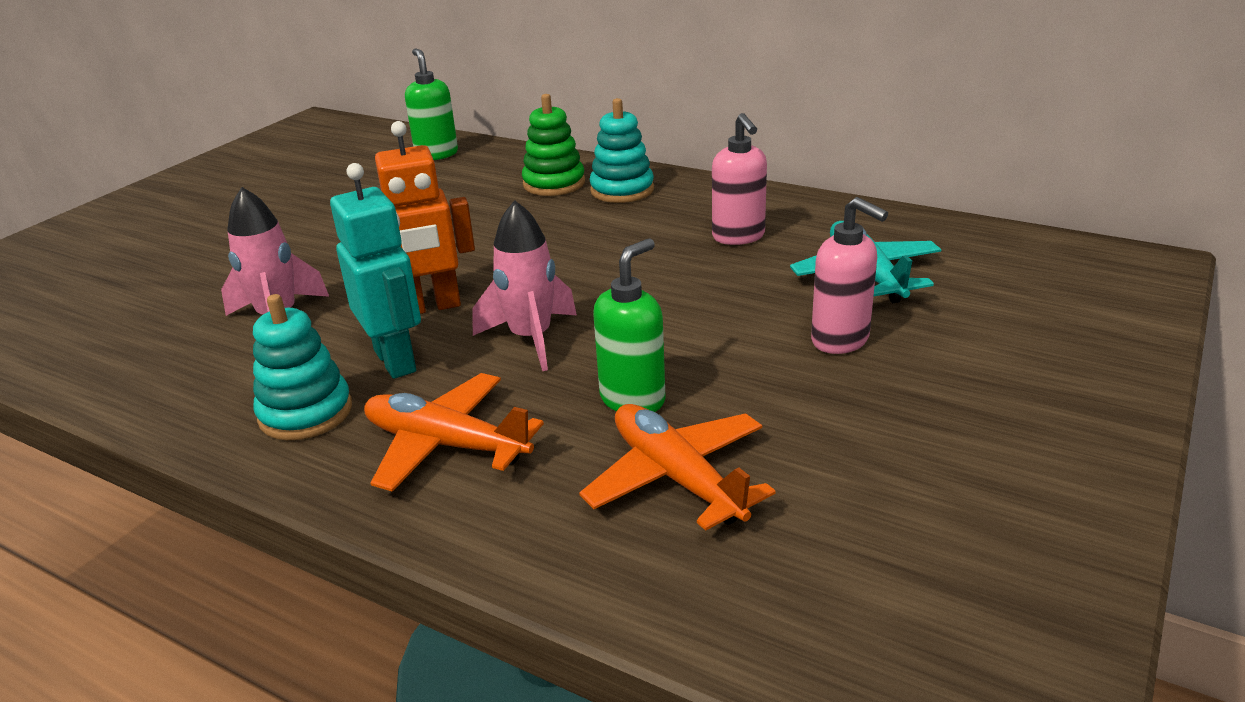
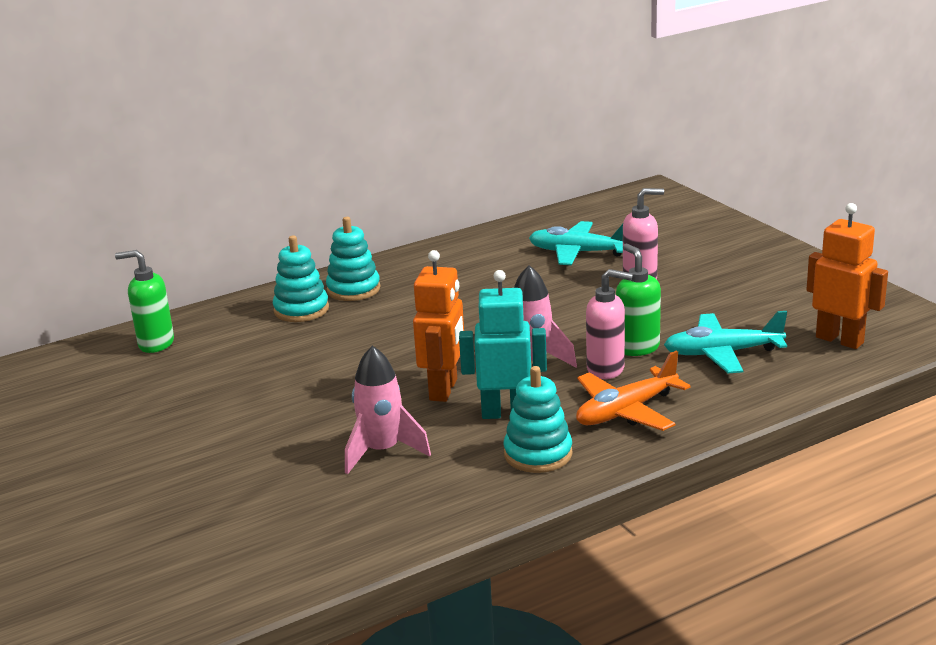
camera: 60 degrees left, 5 degrees down
green stacking toy [522,94,585,196] -> turquoise stacking toy [273,235,329,322]
orange plane [579,404,775,531] -> turquoise plane [664,311,787,373]
pink soap dispenser [712,113,767,245] -> pink soap dispenser moved to [586,269,633,379]
none -> orange robot [806,203,888,349]

